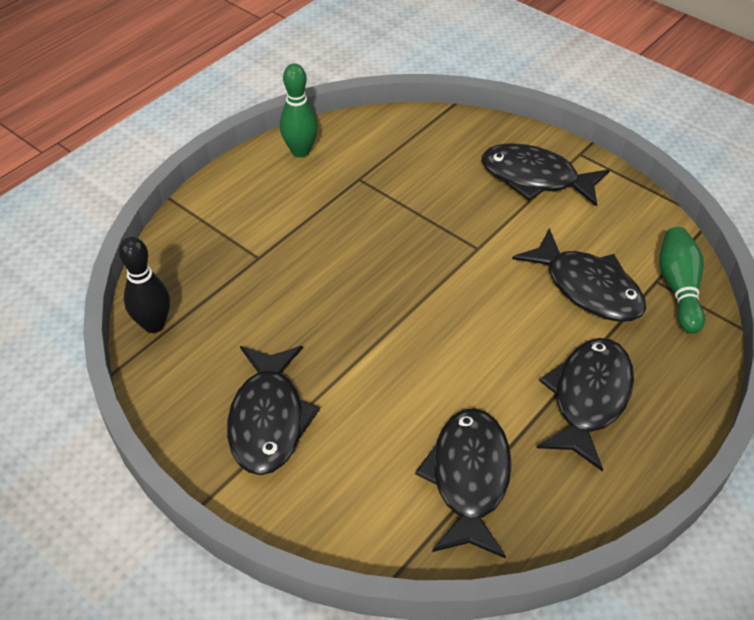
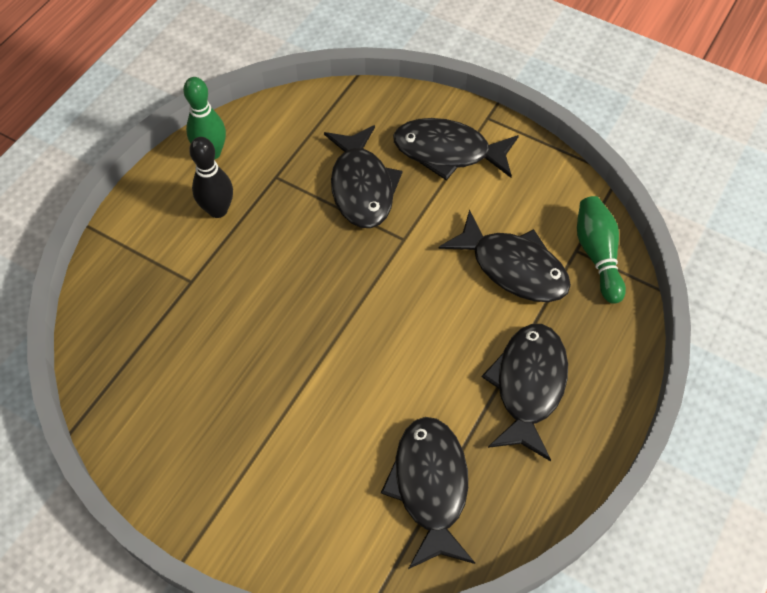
camera: 10 degrees left, 10 degrees up
black bowling pin [119,237,170,333] -> black bowling pin moved to [189,137,233,218]
black fish [227,346,320,475] -> black fish moved to [324,125,403,228]

